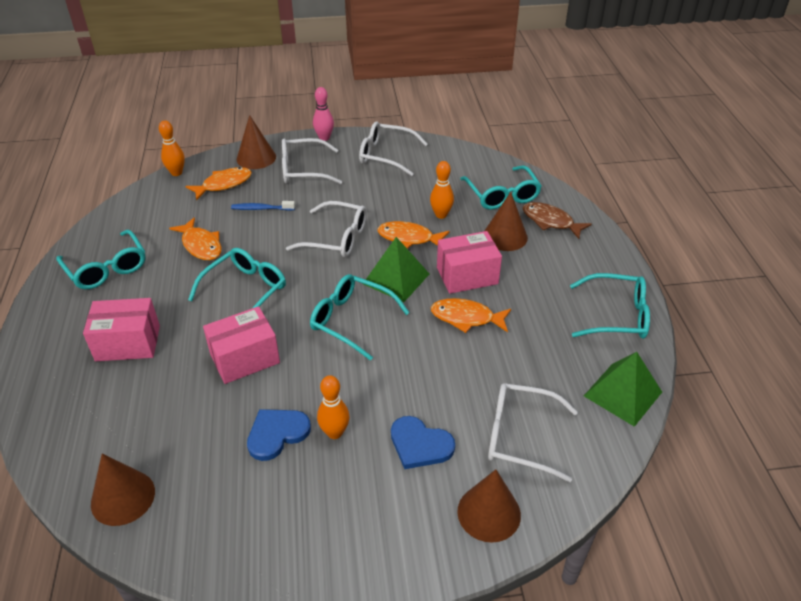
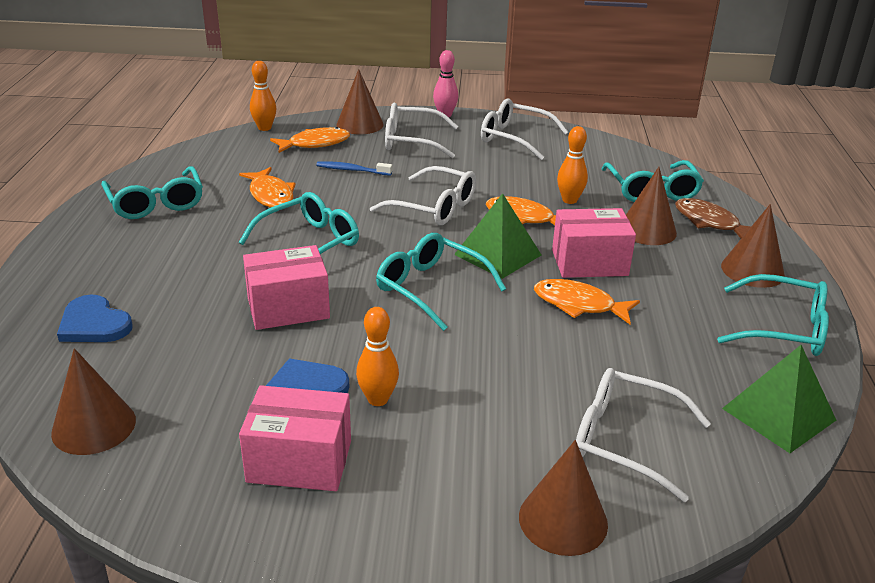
camera: 10 degrees right, 10 degrees down
pink box [83,298,160,361] -> pink box moved to [239,385,351,491]
blue heart [391,416,455,469] -> blue heart moved to [57,295,132,342]
none -> brown cone [721,204,785,288]

